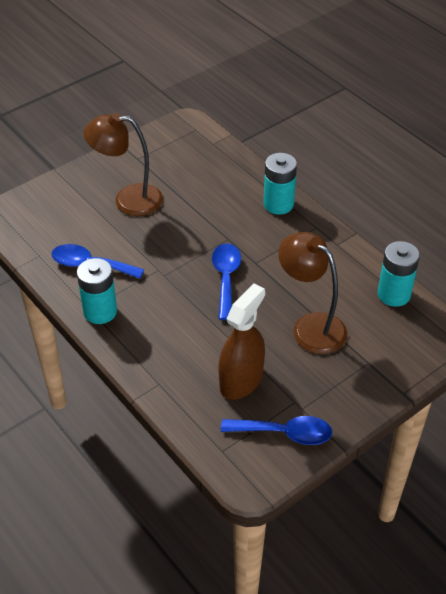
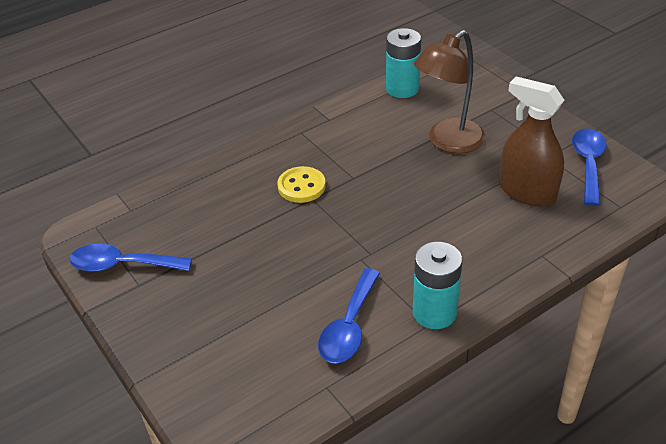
camera: 85 degrees left, 5 degrees down
brown lamp [83,113,163,216] -> none
blue spoon [212,243,241,320] -> blue spoon moved to [69,244,192,272]
turquoise battery [263,153,297,215] -> none
none -> yellow button [278,166,326,203]

